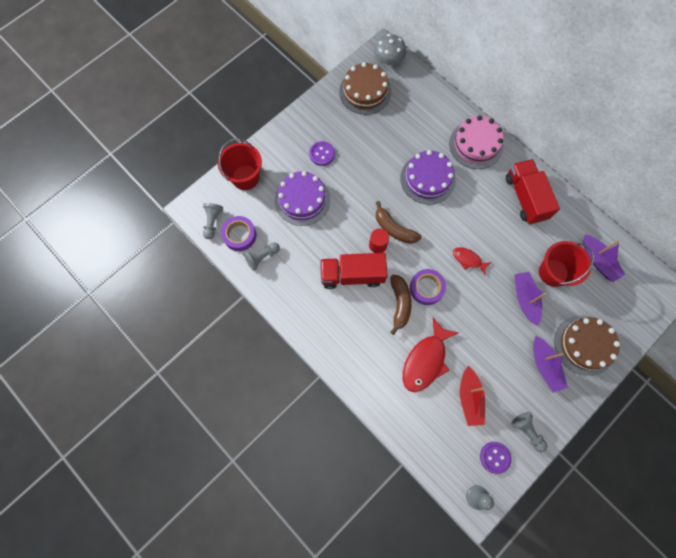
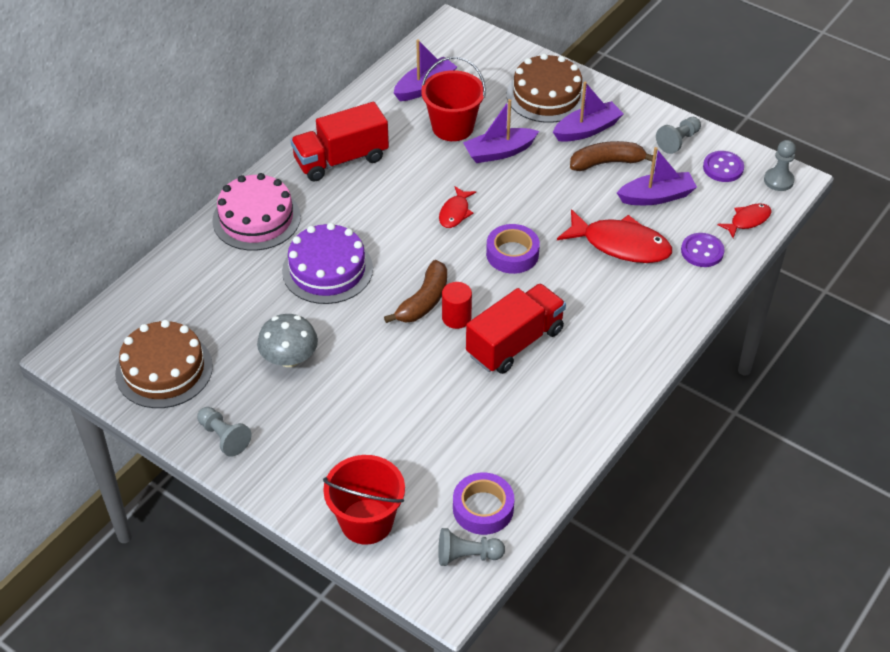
camera: 100 degrees left, 25 degrees down
grey pawn [243,242,280,271] -> grey pawn moved to [197,407,251,457]
purple cake [275,171,330,226] -> none
purple button [309,141,335,166] -> purple button moved to [681,233,724,267]
red truck [320,253,387,289] -> red truck turned 120 degrees counterclockwise [466,283,566,374]
grey mushroom [374,34,406,66] -> grey mushroom moved to [257,314,318,367]
brown banana [390,275,412,335] -> brown banana moved to [570,141,653,171]
red boat [460,366,485,426] -> purple boat [617,147,697,205]
none -> red fish [717,203,771,238]

